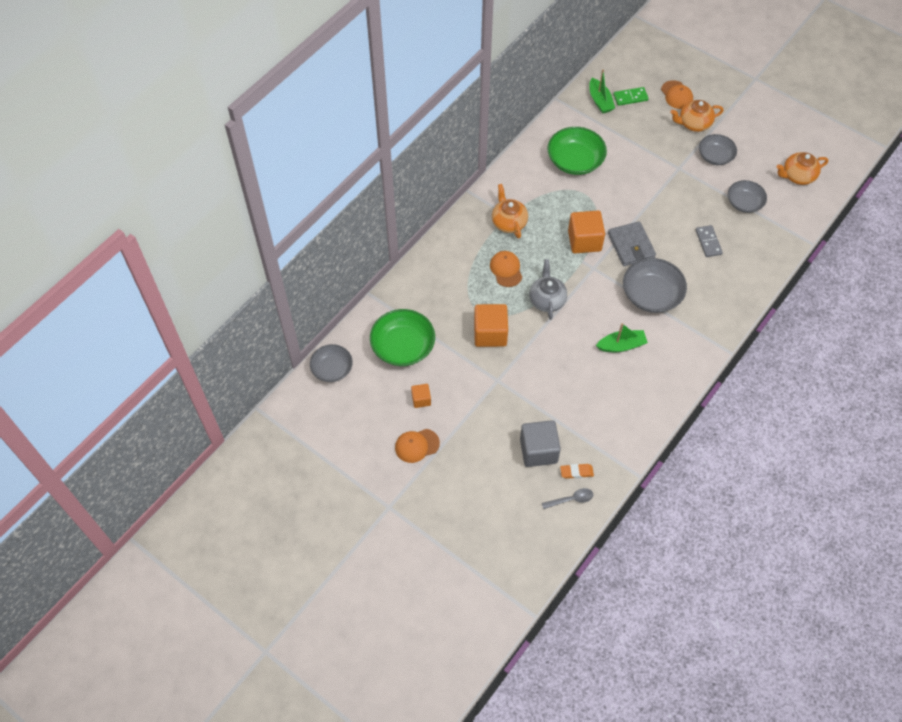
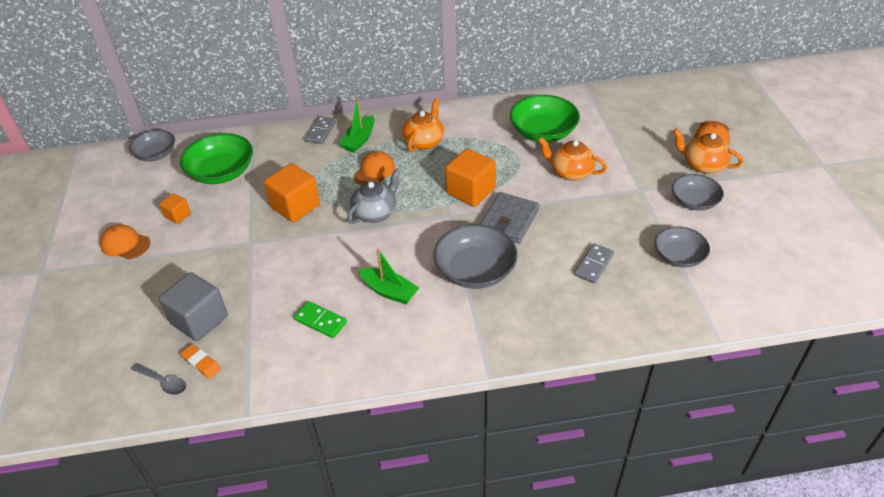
camera: 45 degrees right, 15 degrees down
green boat [589,69,615,114] -> green boat moved to [339,97,374,153]
green domino [613,87,649,106] -> green domino moved to [294,301,347,338]
orange teapot [776,152,828,185] -> orange teapot moved to [538,137,607,181]
none -> grey domino [304,116,336,144]

